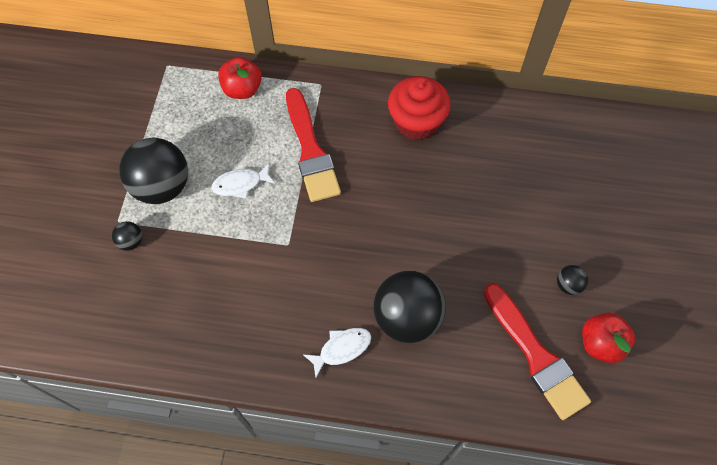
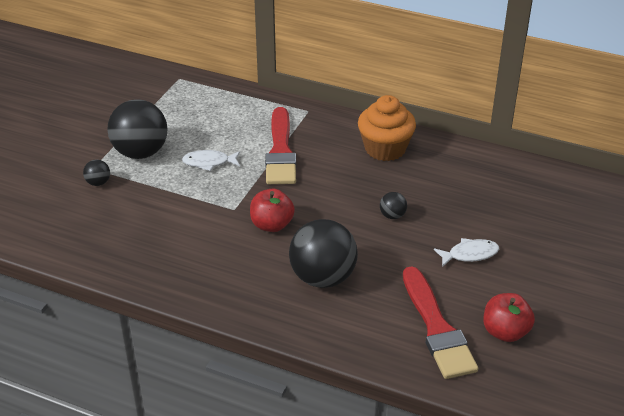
camera: 15 degrees right, 25 degrees down
red apple [218,57,262,99] -> red apple moved to [250,188,295,232]
white fish [303,328,371,378] -> white fish moved to [434,238,499,267]
red cupcake [388,76,451,140] -> orange cupcake [358,95,416,161]
black ball [557,265,588,295] -> black ball moved to [380,192,407,219]

